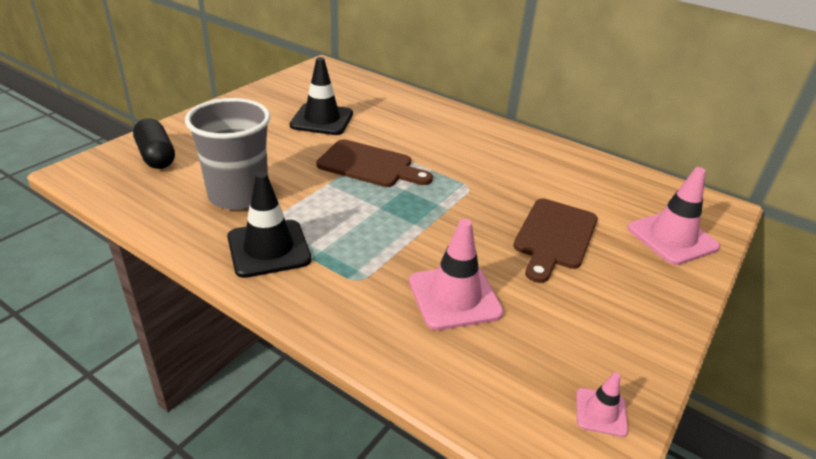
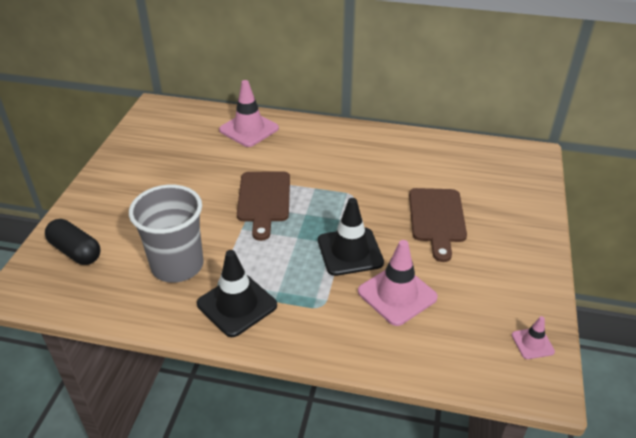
camera: 20 degrees left, 5 degrees up
black traffic cone [290,57,353,135] -> black traffic cone moved to [318,198,384,276]
brown cutting board [316,139,433,187] -> brown cutting board turned 90 degrees clockwise [237,171,290,241]
pink traffic cone [628,167,720,265] -> pink traffic cone moved to [219,80,279,147]

